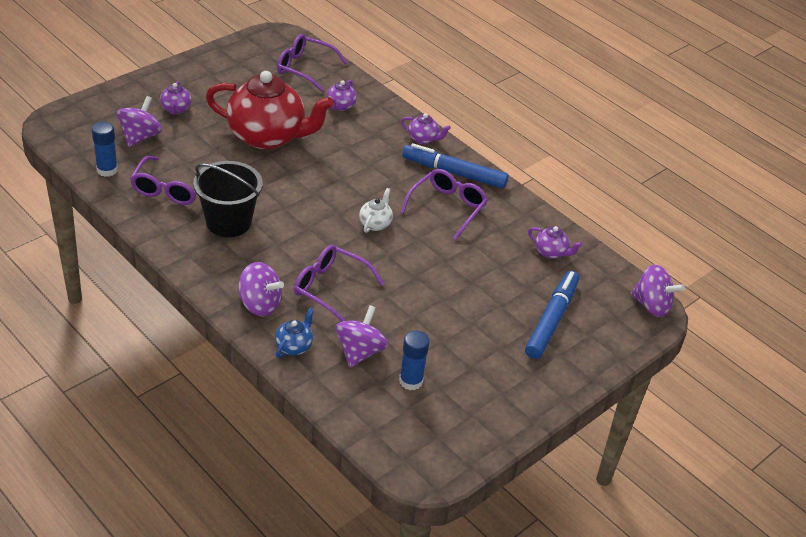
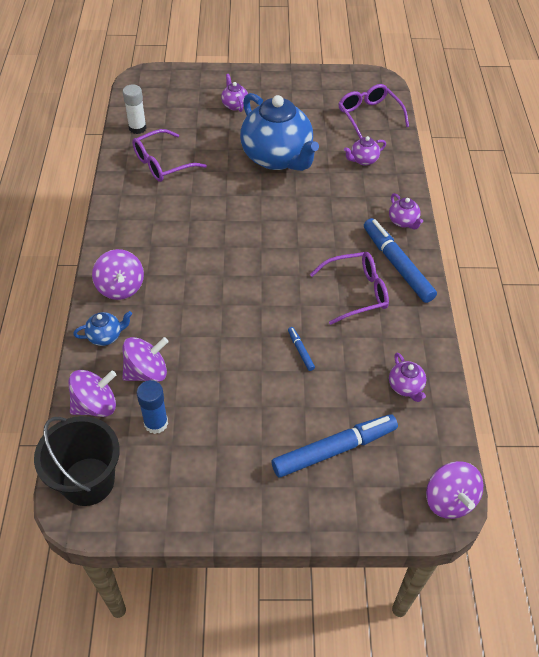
camera: 45 degrees right, 10 degrees up
blue glue stick [92,122,118,177] -> white glue stick [123,85,147,134]
purple spinning top [117,96,162,147] -> purple spinning top moved to [68,370,116,417]
purple teapot [160,81,191,115] -> purple teapot turned 120 degrees clockwise [221,74,248,112]
black bucket [193,161,263,237] -> black bucket moved to [34,416,120,506]
red teapot [206,71,334,150] -> blue teapot [240,93,319,171]
purple glasses [294,245,384,322] -> none
white teapot [359,188,393,233] -> none
none -> blue marker [288,327,315,371]

